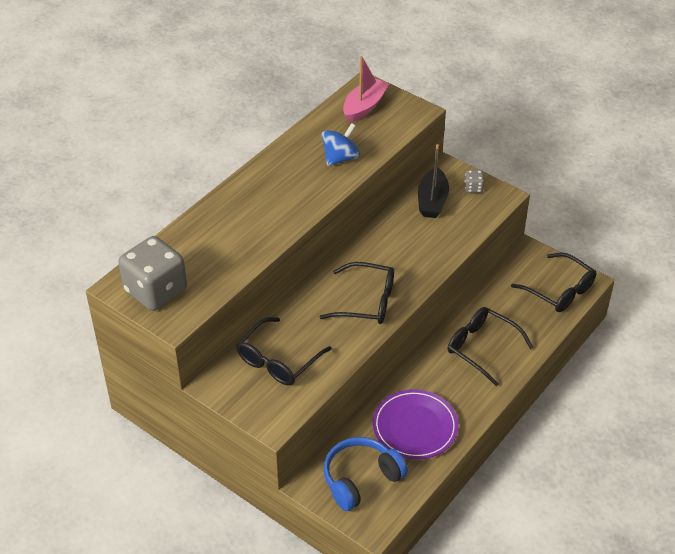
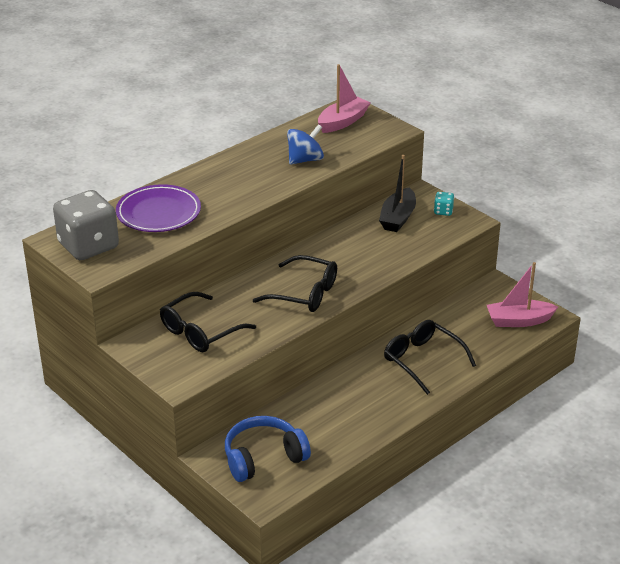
camera: 10 degrees right, 10 degrees down
purple plate [373,389,458,459] -> purple plate moved to [116,184,201,232]
grey dice [465,170,484,193] -> turquoise dice [434,192,454,216]
black glasses [511,252,596,312] -> pink boat [487,262,558,327]

